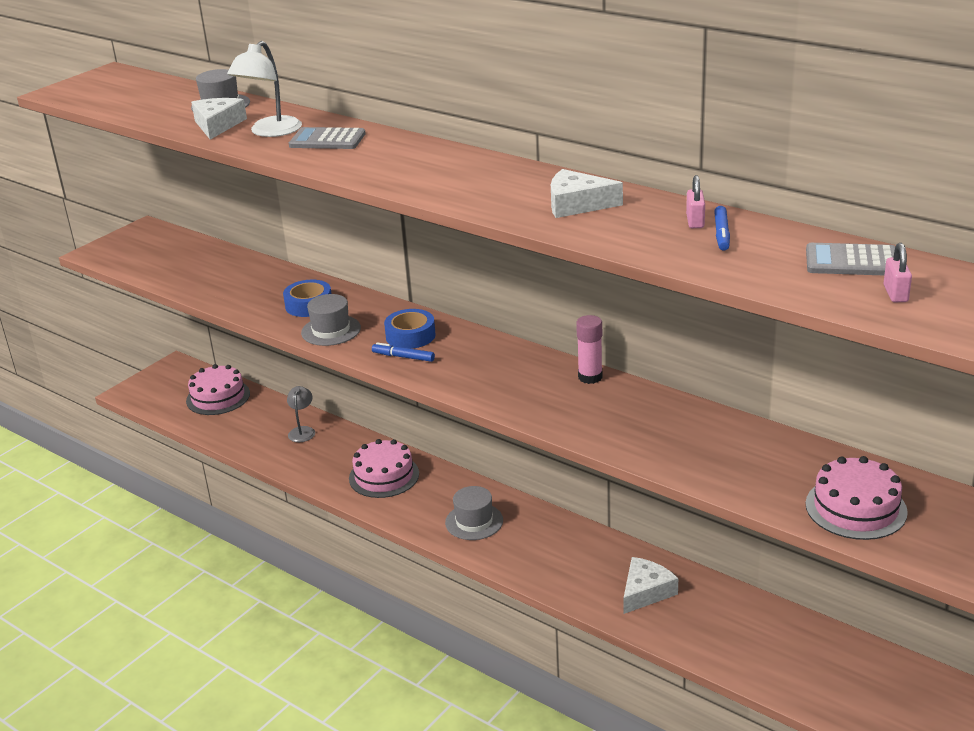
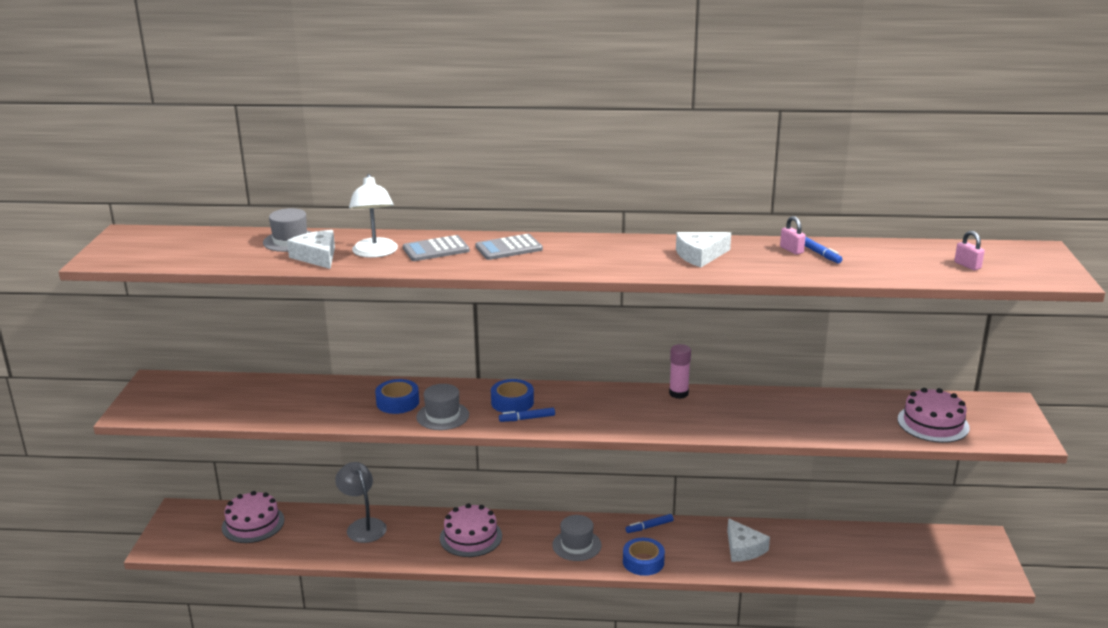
camera: 35 degrees left, 5 degrees down
grey lamp [287,386,315,442] -> grey lamp [335,462,387,543], size x1.56
white cheese [623,557,678,614] -> white cheese turned 150 degrees clockwise [727,518,770,562]
grey calculator [806,243,895,275] -> grey calculator moved to [475,234,543,260]
none -> blue tape [623,538,665,576]
none -> blue marker [626,514,674,533]

